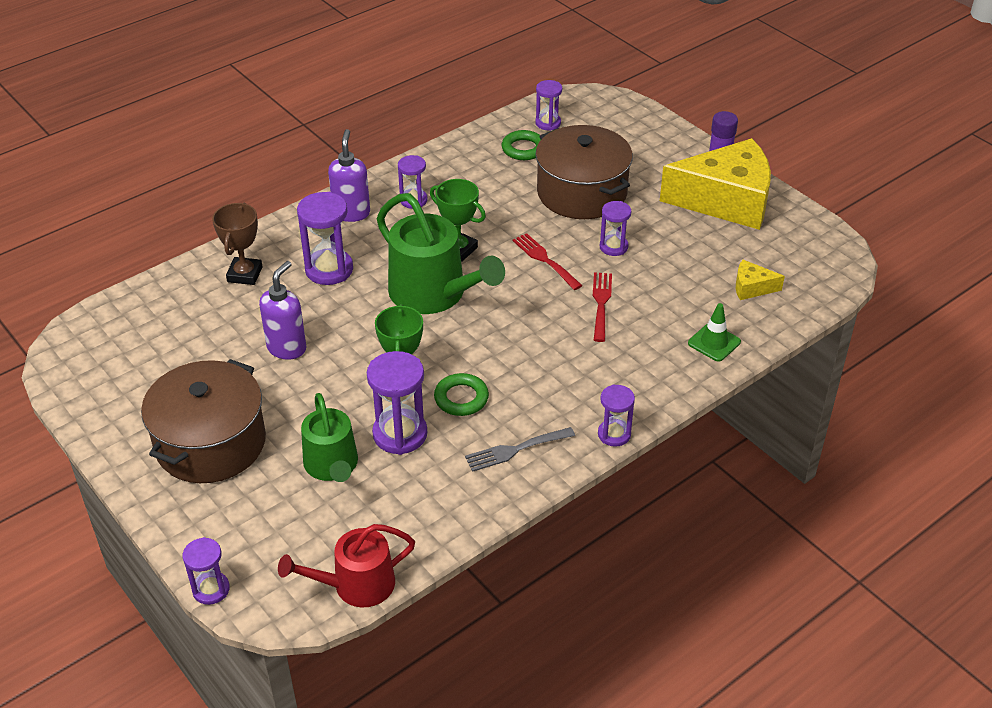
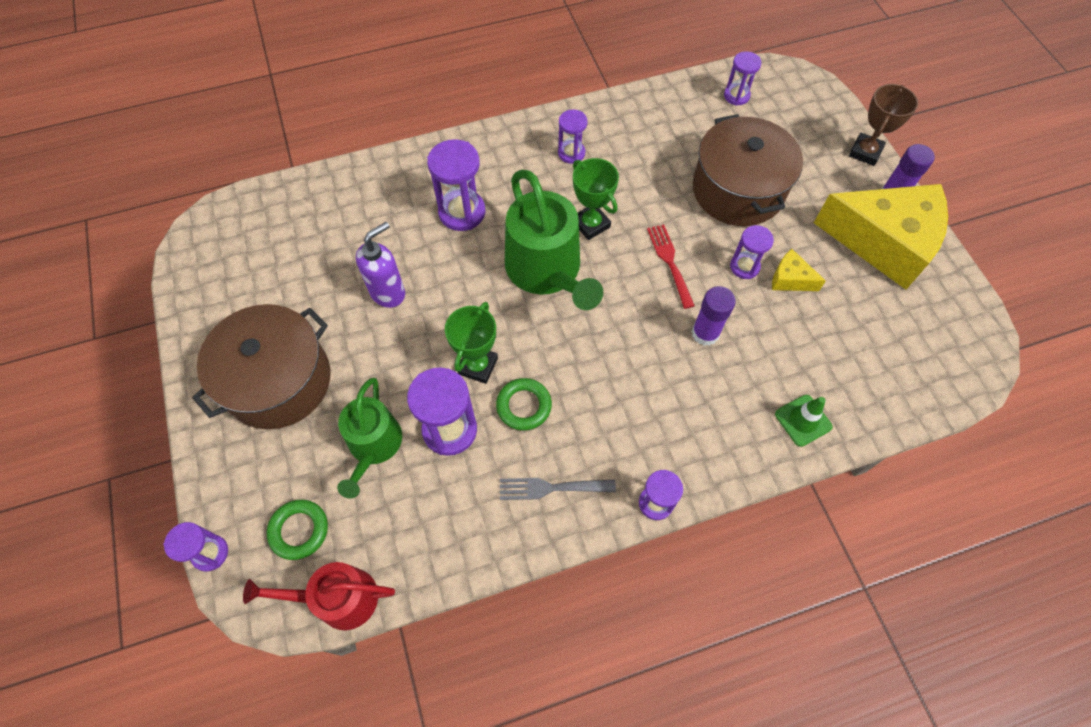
camera: 20 degrees right, 20 degrees up
brown trophy [212,202,263,285] -> brown trophy moved to [849,84,918,166]
purple soap dispenser [328,129,370,222] -> none
green ring [502,130,541,160] -> green ring moved to [267,500,328,560]
red fork [593,273,612,342] -> purple glue stick [692,286,736,346]
yellow cheese [736,260,785,300] -> yellow cheese moved to [772,249,826,291]

